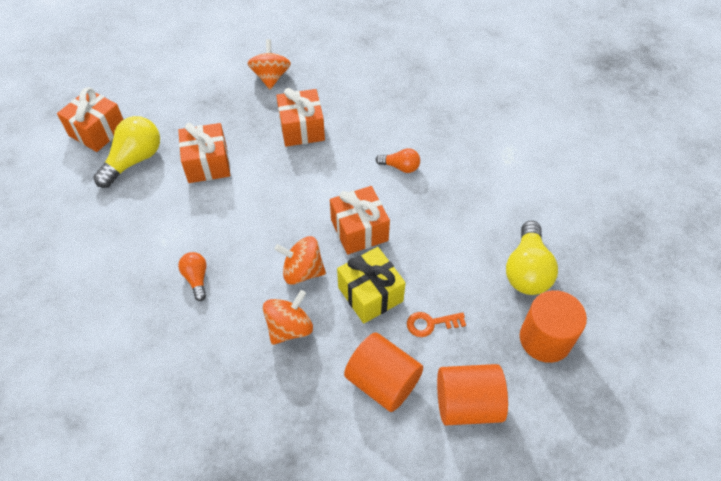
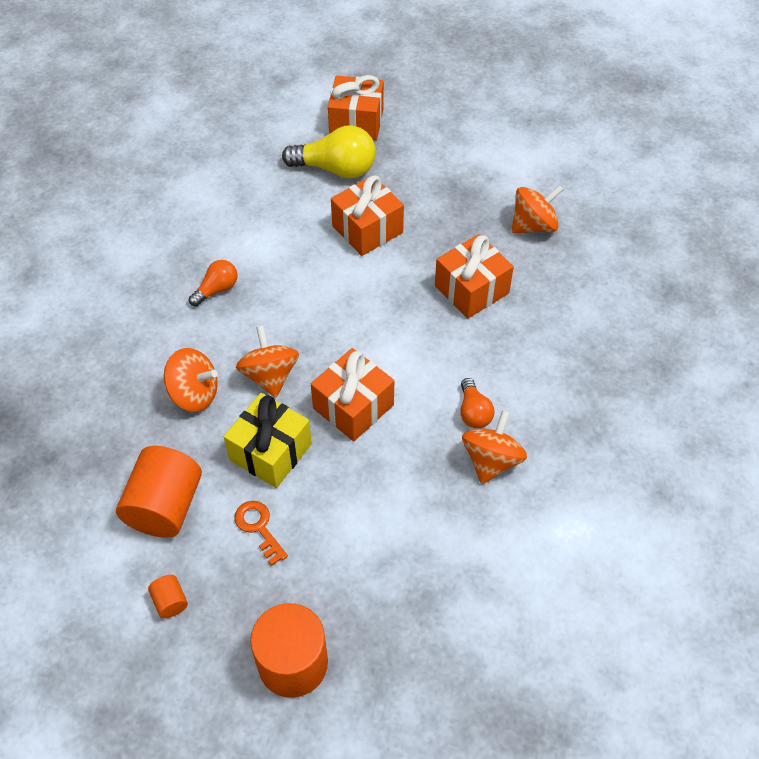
camera: 65 degrees right, 0 degrees up
orange cylinder [437,364,508,425] -> orange cylinder [148,575,188,618], size x0.44
yellow light bulb [506,221,558,295] -> none
none -> orange spinning top [462,410,527,484]

